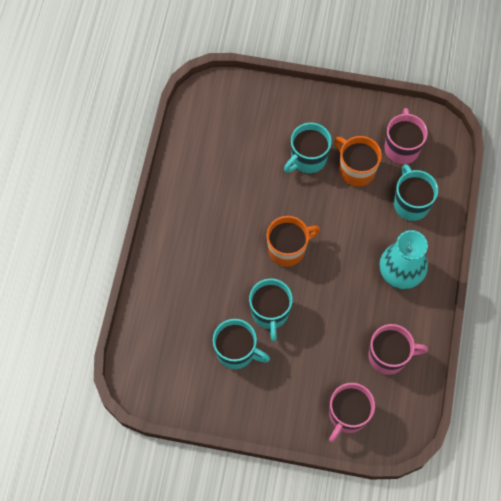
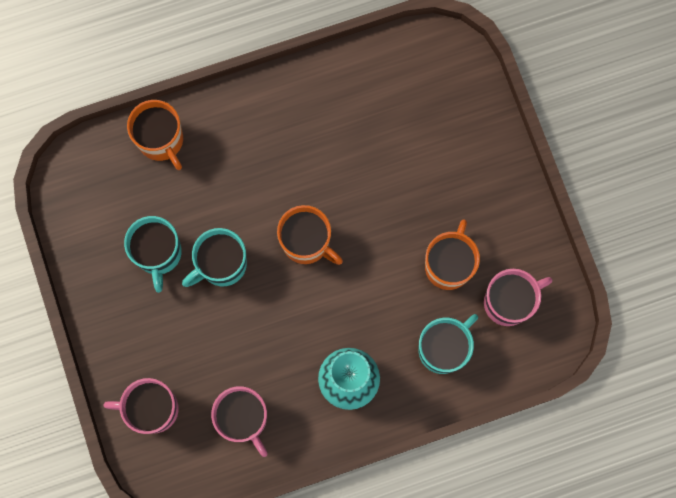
camera: 60 degrees right, 10 degrees up
turquoise mug [284,123,332,173] -> none
none -> orange mug [127,100,183,170]

